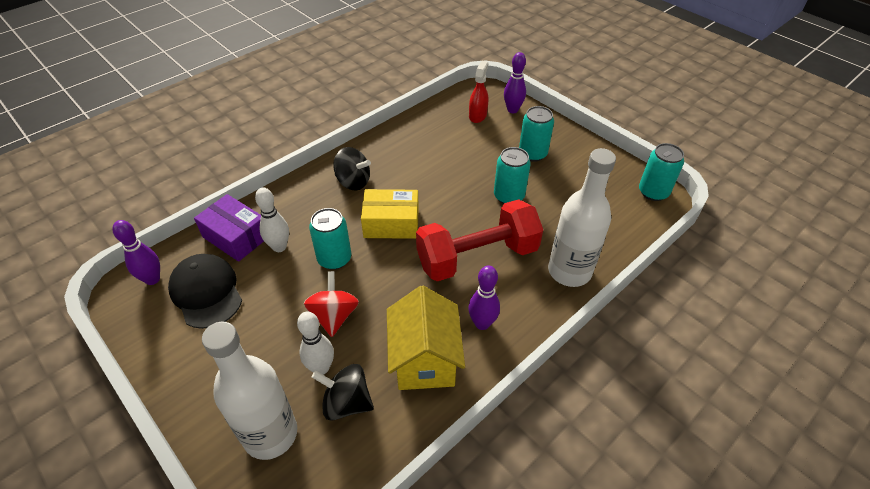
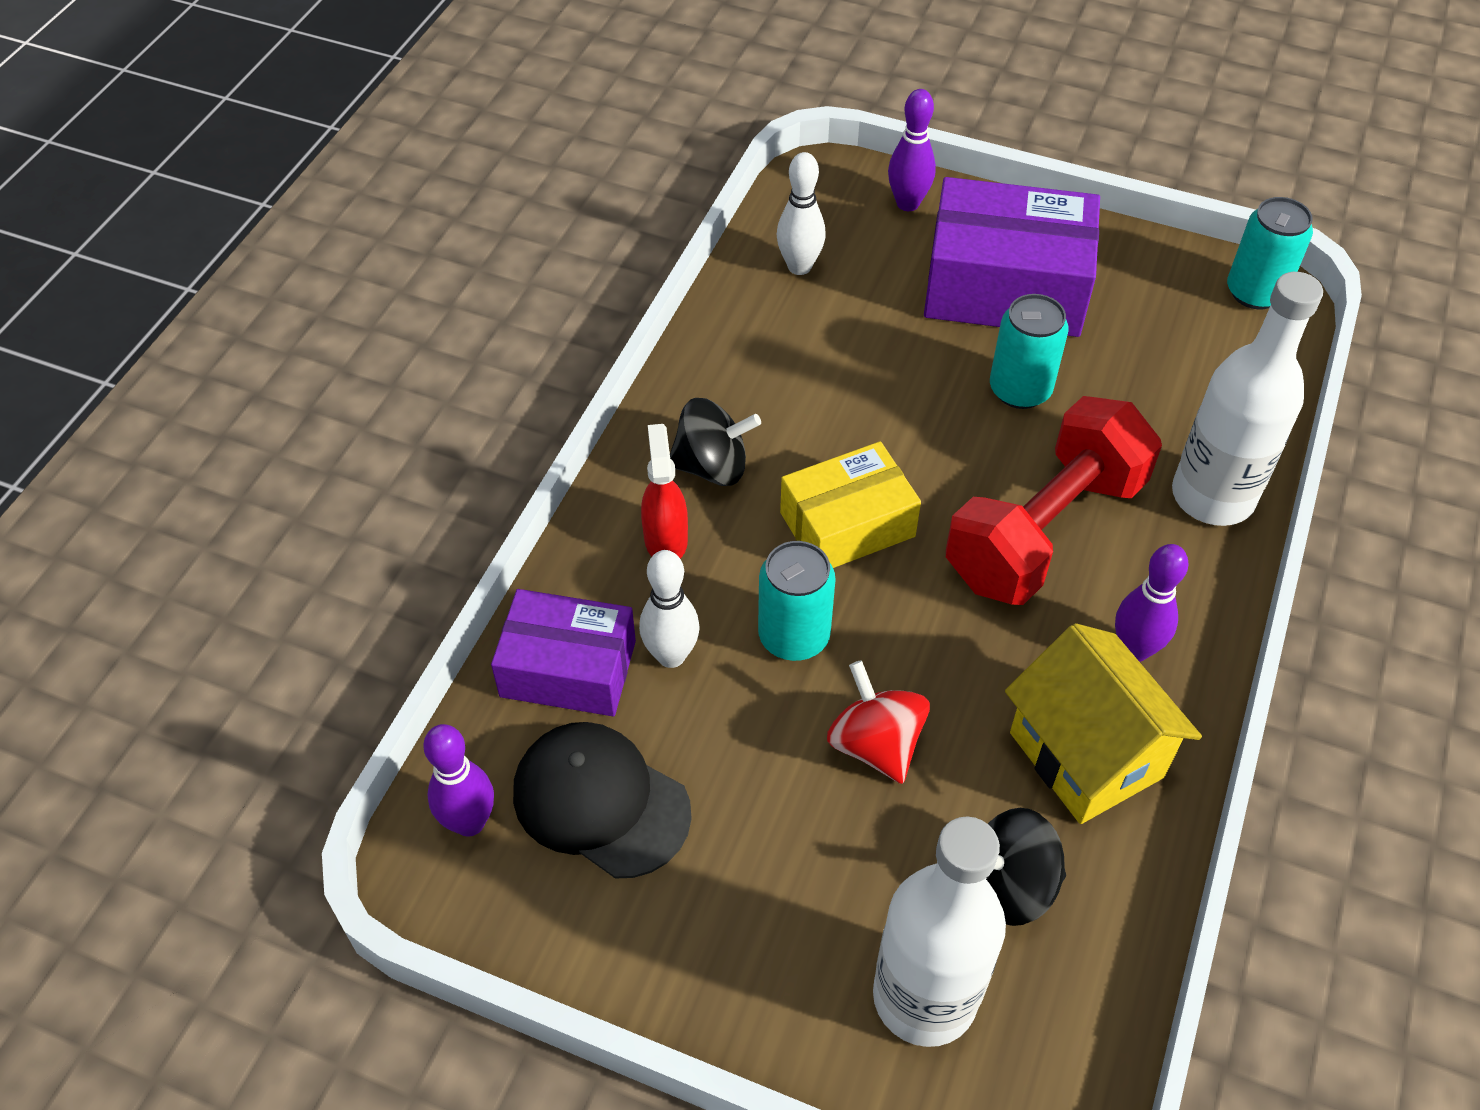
camera: 25 degrees left, 5 degrees up
white bowling pin [297,311,334,375] -> white bowling pin moved to [777,152,826,275]
red spray bottle [469,61,489,123] -> red spray bottle moved to [641,424,688,559]
turquoise can [519,106,554,162] -> purple box [924,177,1100,337]

